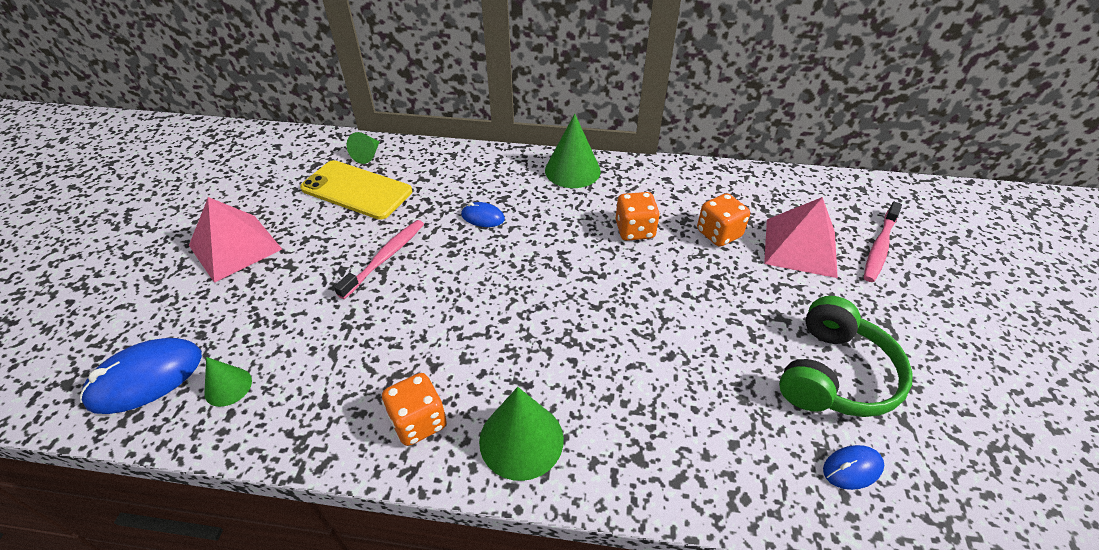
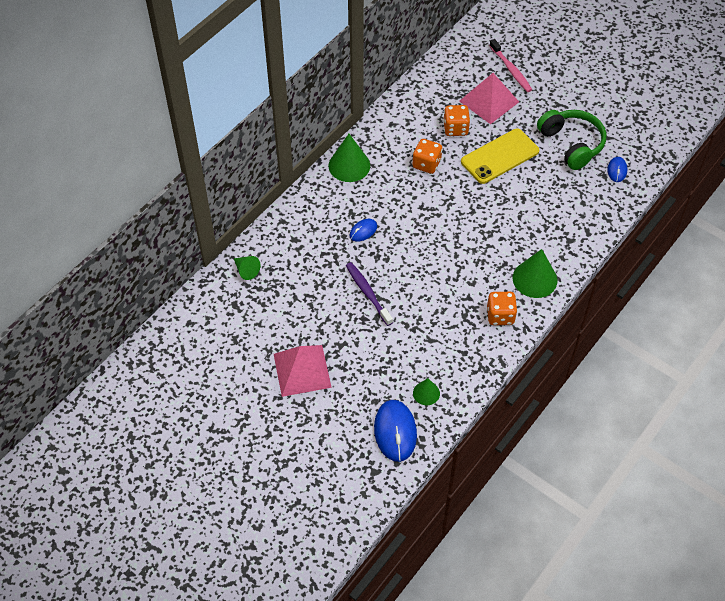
camera: 60 degrees left, 10 degrees up
yellow phone [300,160,412,220] -> yellow phone moved to [461,129,539,184]
pink toothbrush [334,220,424,299] -> purple toothbrush [346,262,393,326]

